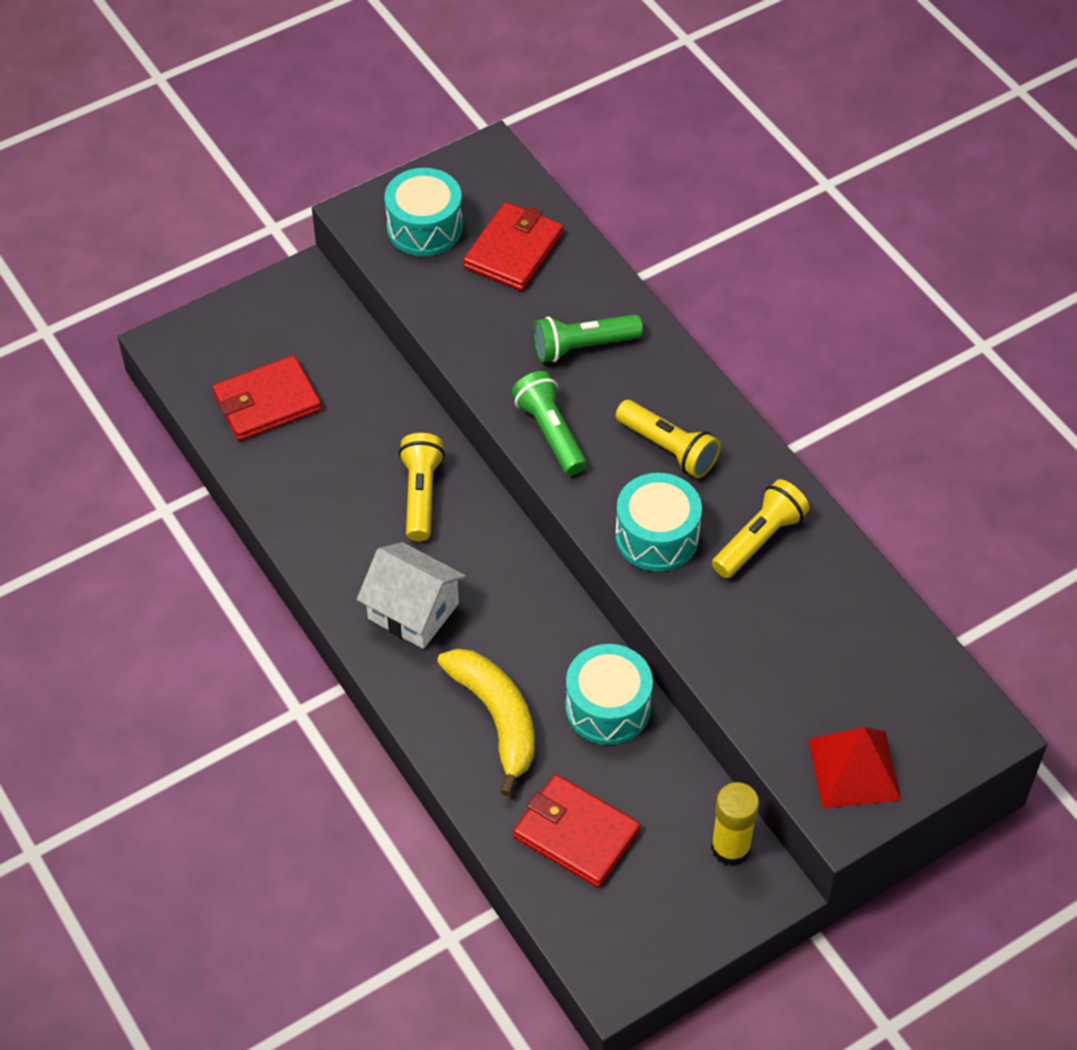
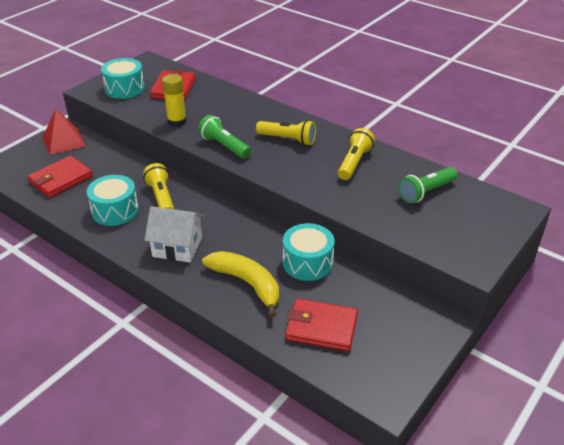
camera: 20 degrees left, 15 degrees down
green flashlight [533,314,643,362] -> green flashlight moved to [398,167,458,203]
turquoise drum [615,473,702,572] -> turquoise drum moved to [87,175,139,226]
yellow glue stick [711,782,759,866] -> yellow glue stick moved to [162,74,187,127]
red pyramid [808,727,901,808] -> red pyramid moved to [42,109,86,155]

